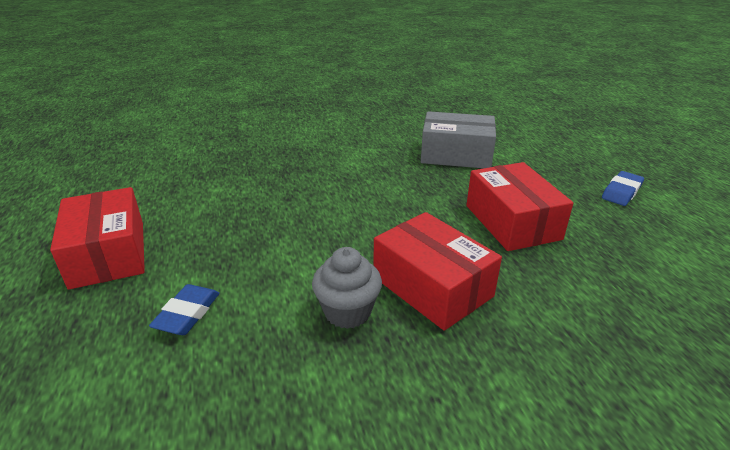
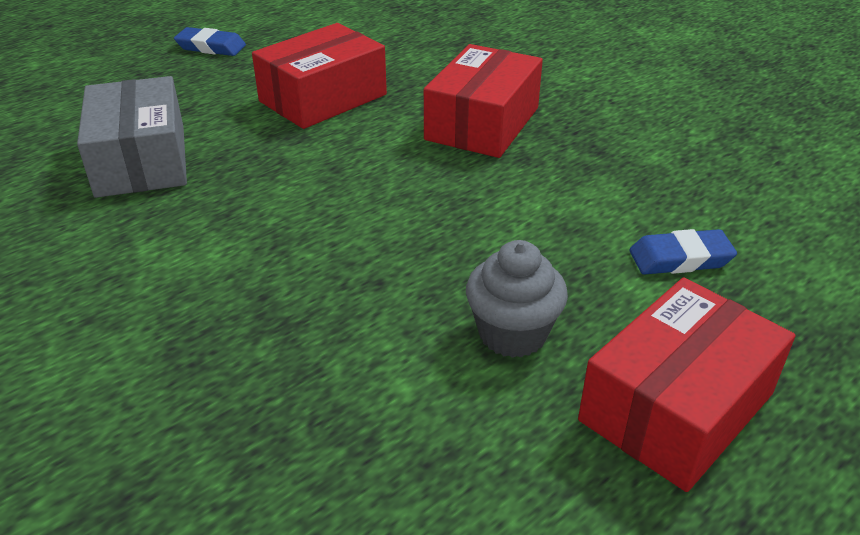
camera: 115 degrees left, 5 degrees up
grey cupcake [312,247,382,329] -> grey cupcake moved to [466,240,568,358]

